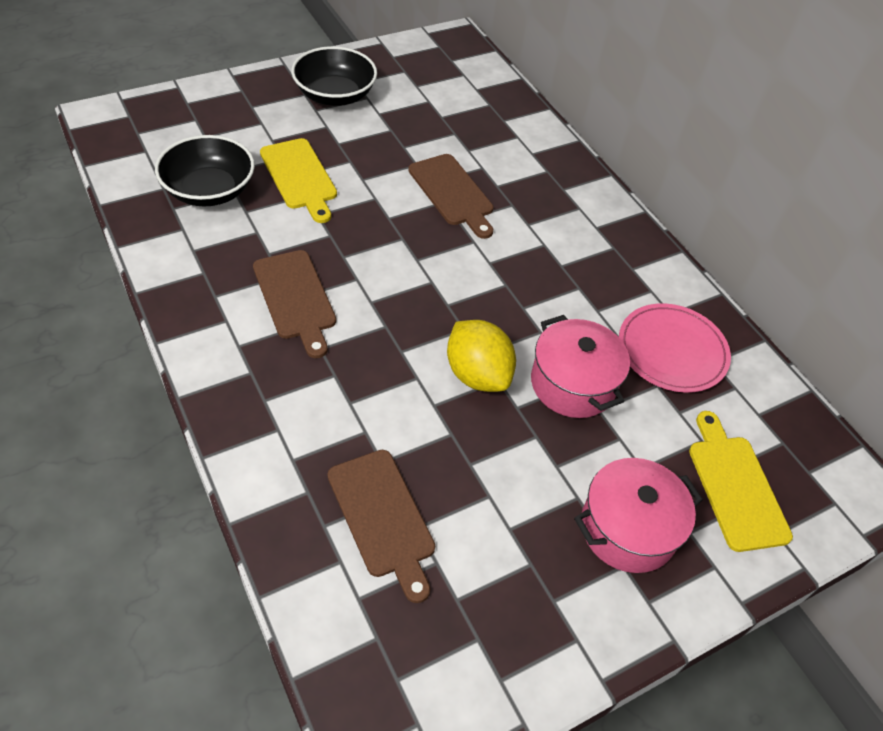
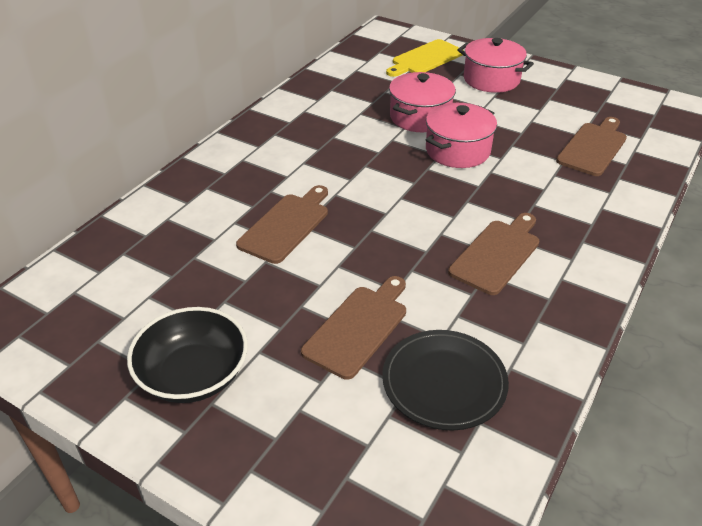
camera: 115 degrees left, 10 degrees down
black bowl [155,135,255,207] -> black plate [382,330,509,430]
yellow cutting board [260,138,337,223] -> brown cutting board [301,276,406,380]
yellow lemon [447,320,516,392] -> pink pot [426,103,497,168]
pink plate [619,303,731,393] -> none

